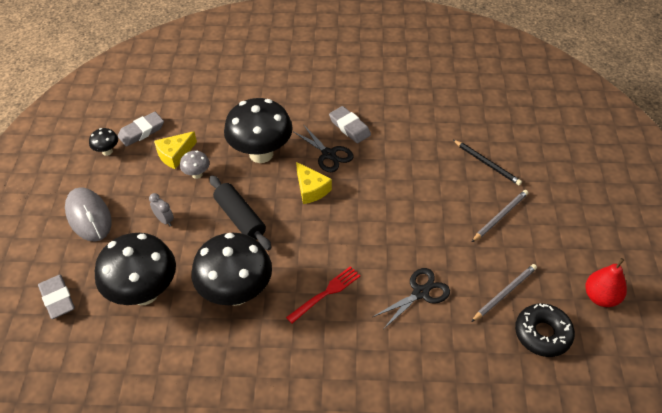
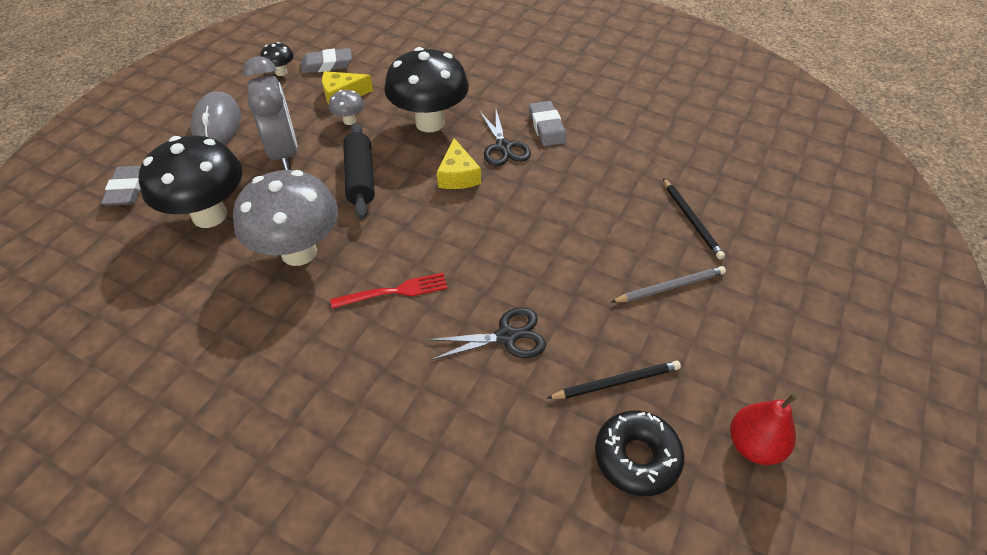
camera: 25 degrees right, 0 degrees up
grey clock [149,193,174,226] -> grey clock [243,56,298,170], size x2.38
black mushroom [192,233,272,306] -> grey mushroom [233,170,338,266]
grey pencil [471,264,537,322] -> black pencil [546,360,681,399]

